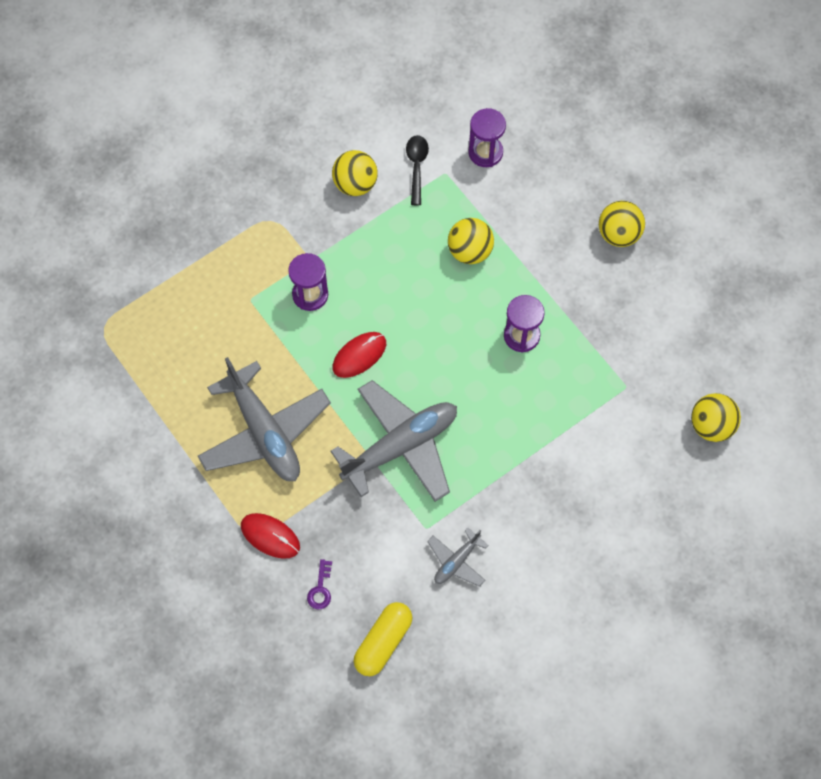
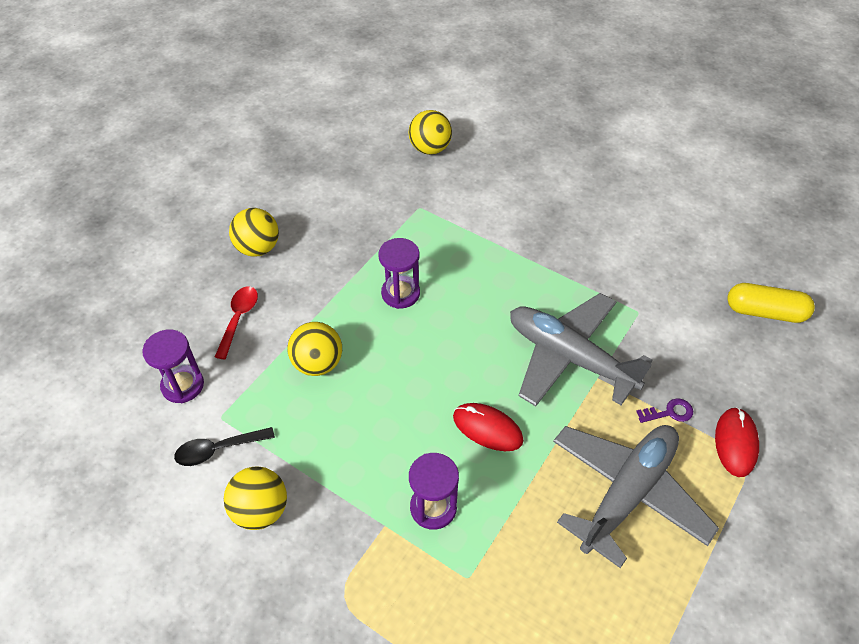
camera: 110 degrees left, 15 degrees down
purple key [307,559,332,609] -> purple key moved to [636,398,693,423]
grey plane [427,528,489,587] -> none
none -> red spoon [215,286,258,359]

